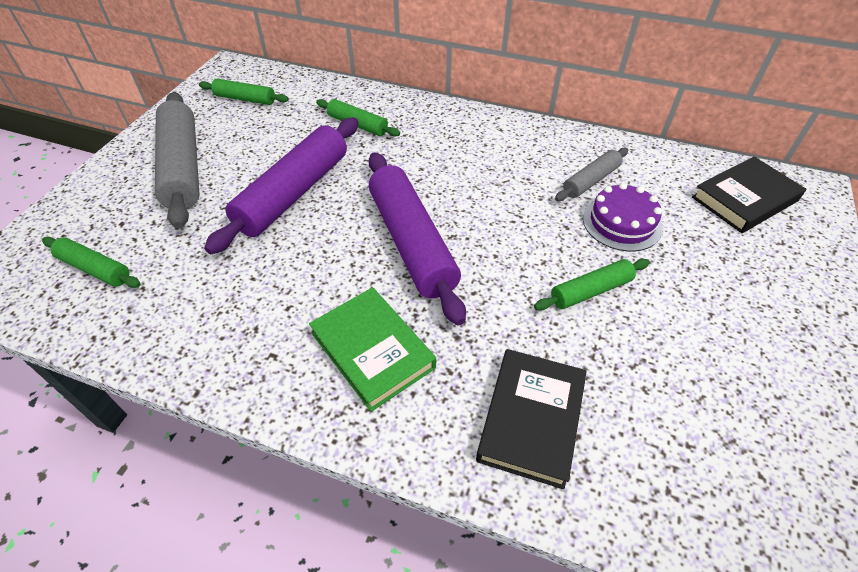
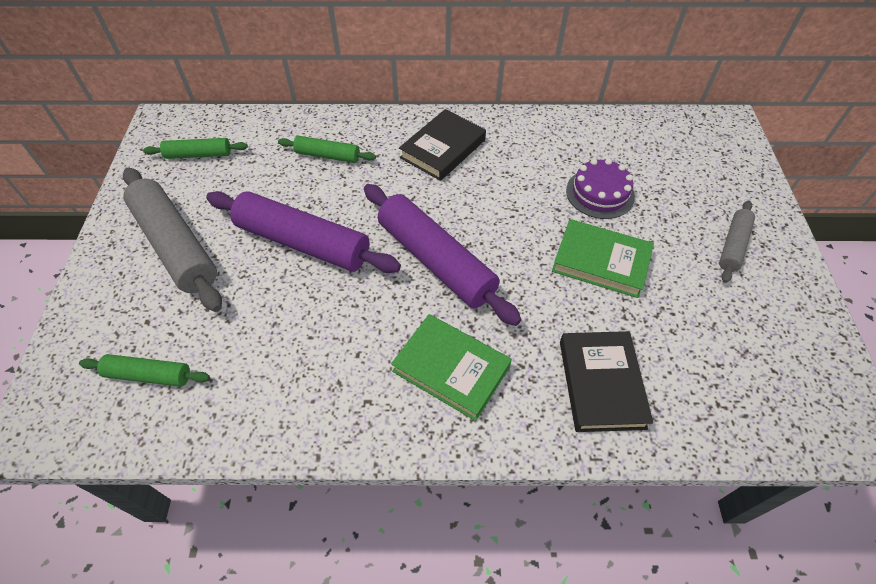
camera: 20 degrees left, 5 degrees up
purple rolling pin [204,117,358,254] -> purple rolling pin turned 75 degrees counterclockwise [206,191,401,273]
green rolling pin [534,259,650,310] -> green book [552,219,654,298]
grey rolling pin [555,148,628,201] -> grey rolling pin moved to [719,201,755,283]
black book [692,157,806,233] -> black book moved to [399,109,486,181]

